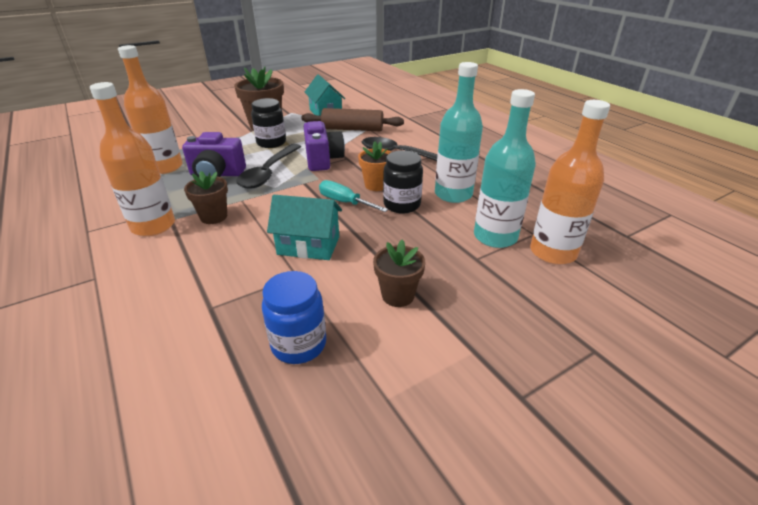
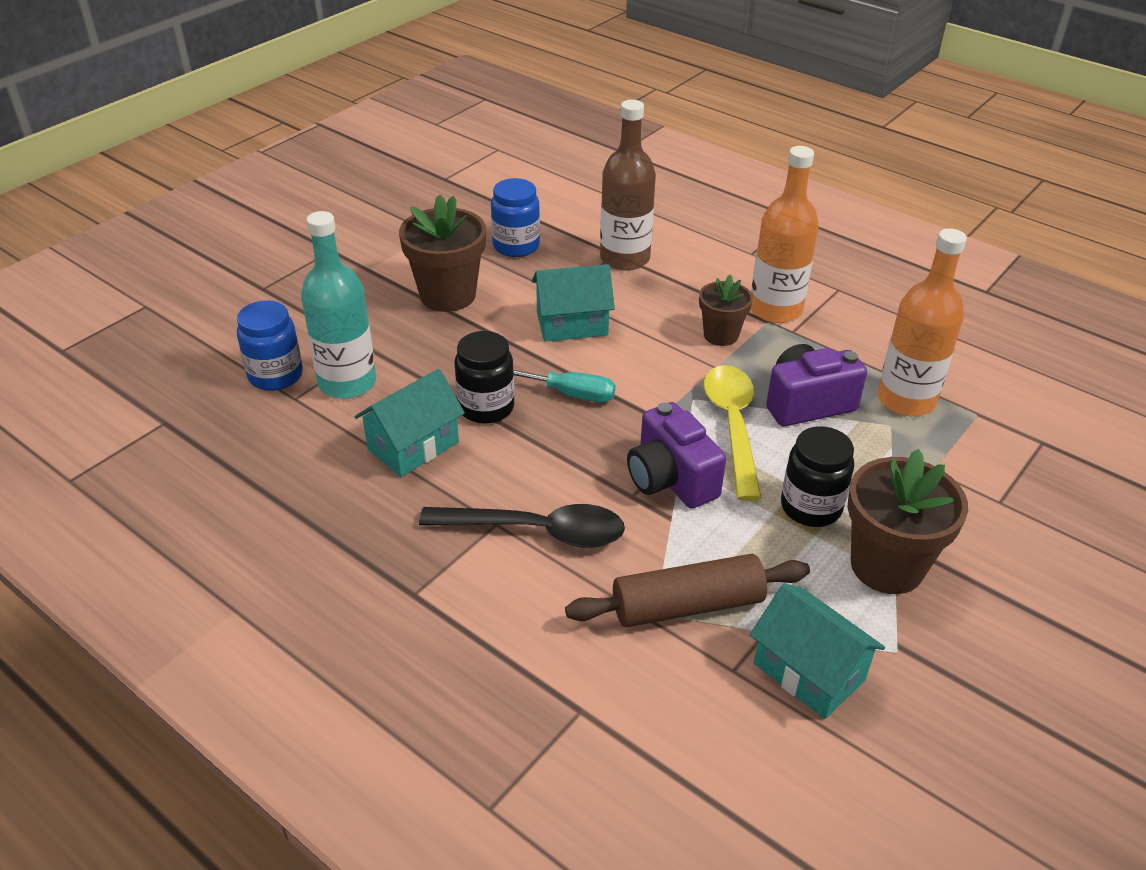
camera: 160 degrees right, 5 degrees up
black spoon [236,144,301,189] -> yellow spoon [704,365,762,501]
orange flower pot [358,142,391,191] -> none
brown flower pot [373,240,425,307] -> brown flower pot [399,195,486,312], size x1.67
turquoise bottle [435,62,483,203] -> turquoise house [355,369,465,477]
orange bottle [530,100,610,265] -> blue jar [237,300,303,391]
none -> brown bottle [600,100,656,271]

